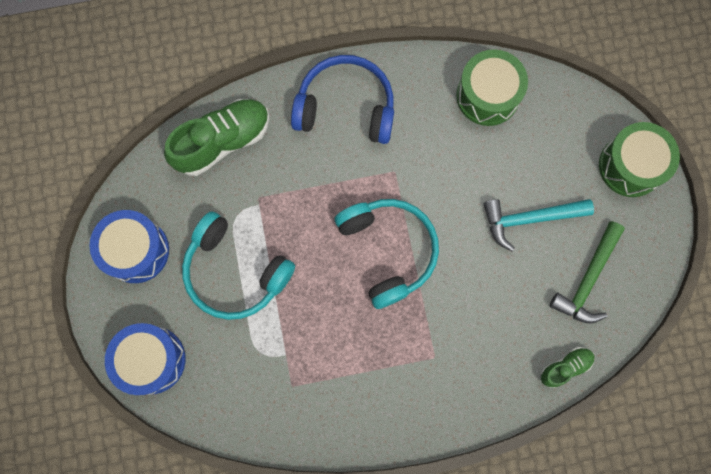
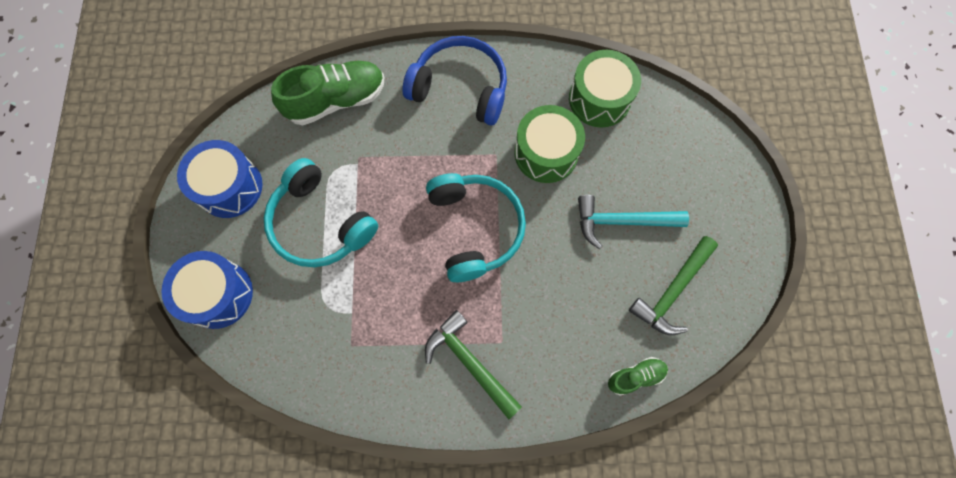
camera: 10 degrees right, 5 degrees down
green drum [599,122,680,197] -> green drum moved to [515,105,585,183]
none -> green hammer [425,310,522,420]

